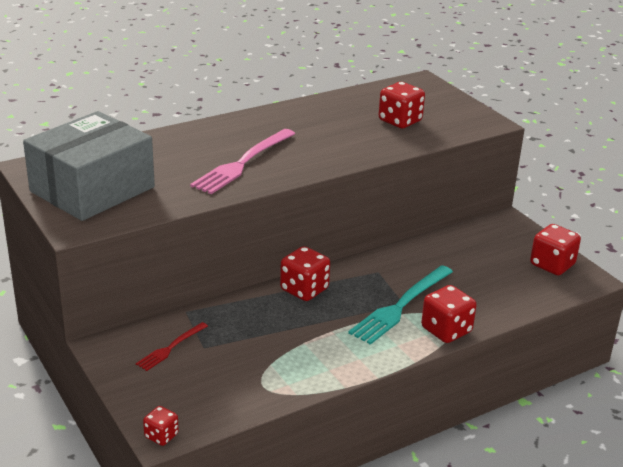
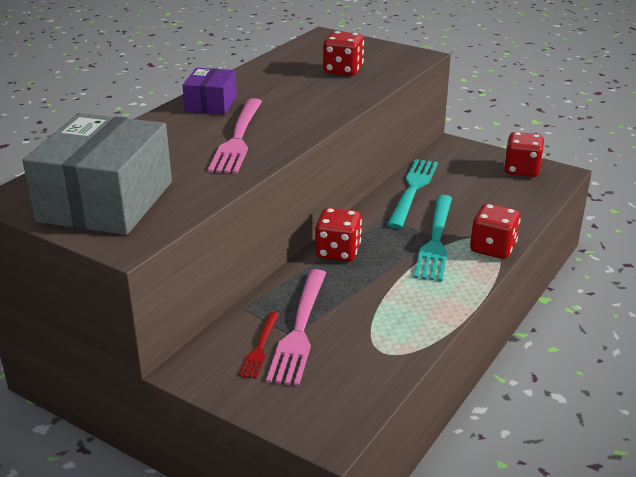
camera: 25 degrees left, 0 degrees up
red dice [143,406,179,446] -> none
none -> purple box [183,68,237,115]
none -> pink fork [266,269,326,386]
none -> turquoise fork [387,159,438,229]

